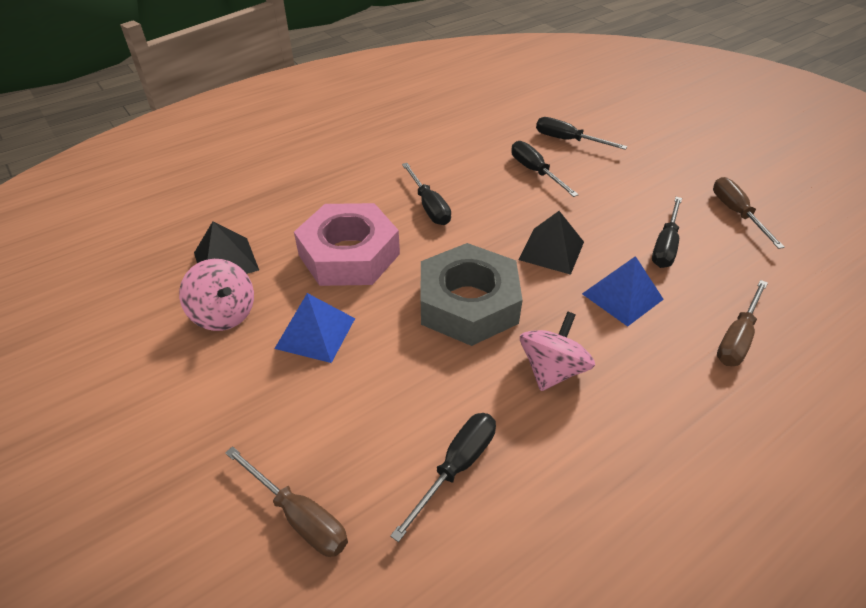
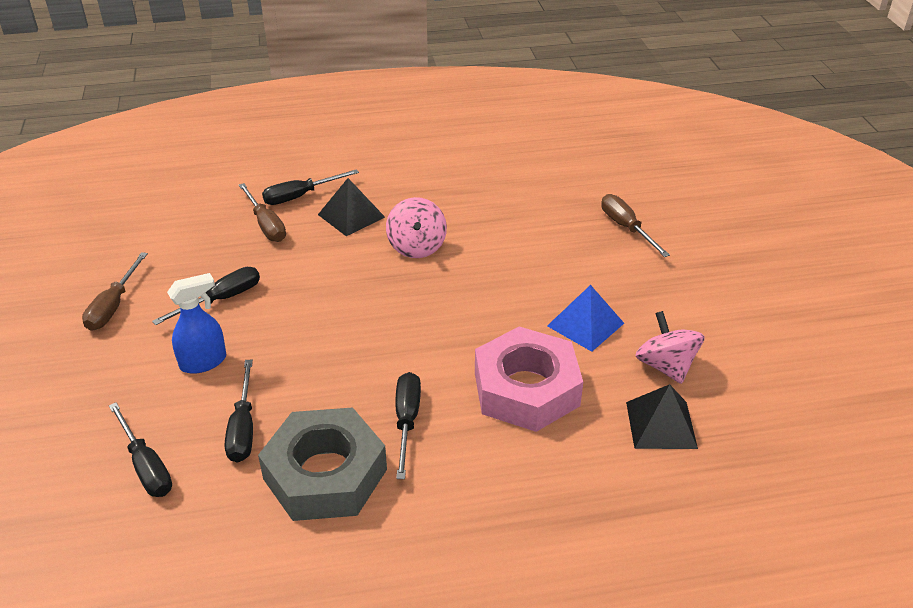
camera: 155 degrees left, 5 degrees down
black screwdriver [390,413,496,542] -> black screwdriver moved to [262,169,359,205]
grey nut [421,243,523,346] -> grey nut moved to [258,408,387,521]
black pyramid [518,211,584,275] -> black pyramid moved to [318,178,385,236]
pink spinning top [520,311,595,391] -> pink spinning top turned 60 degrees counterclockwise [386,197,447,258]
blue pyramid [582,256,664,327] -> none
brown screwdriver [717,280,768,366] -> brown screwdriver turned 90 degrees clockwise [239,183,286,242]
none -> blue spray bottle [167,273,226,374]

